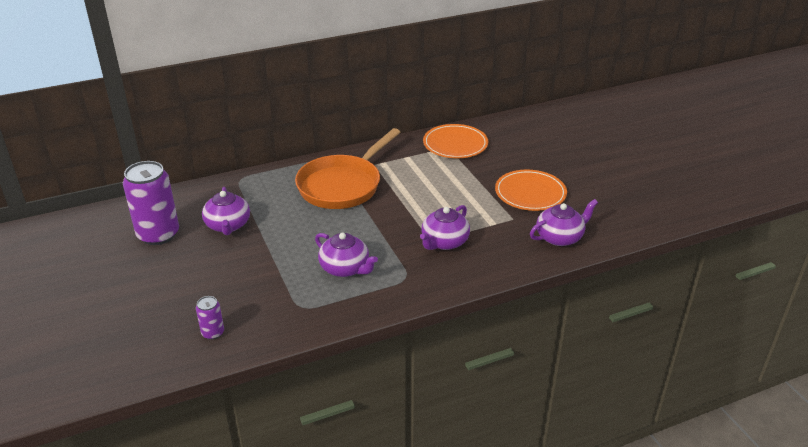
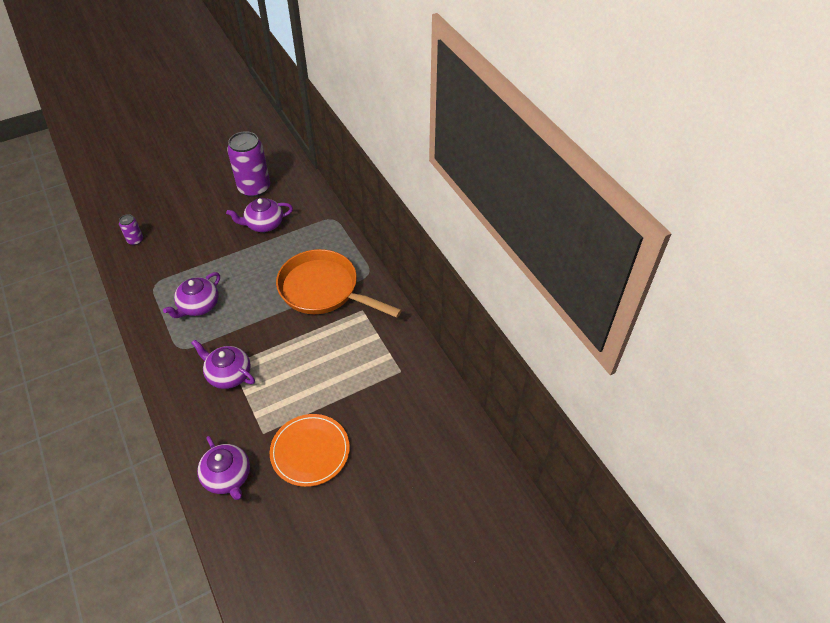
camera: 85 degrees right, 15 degrees up
orange plate [423,124,488,158] -> none

